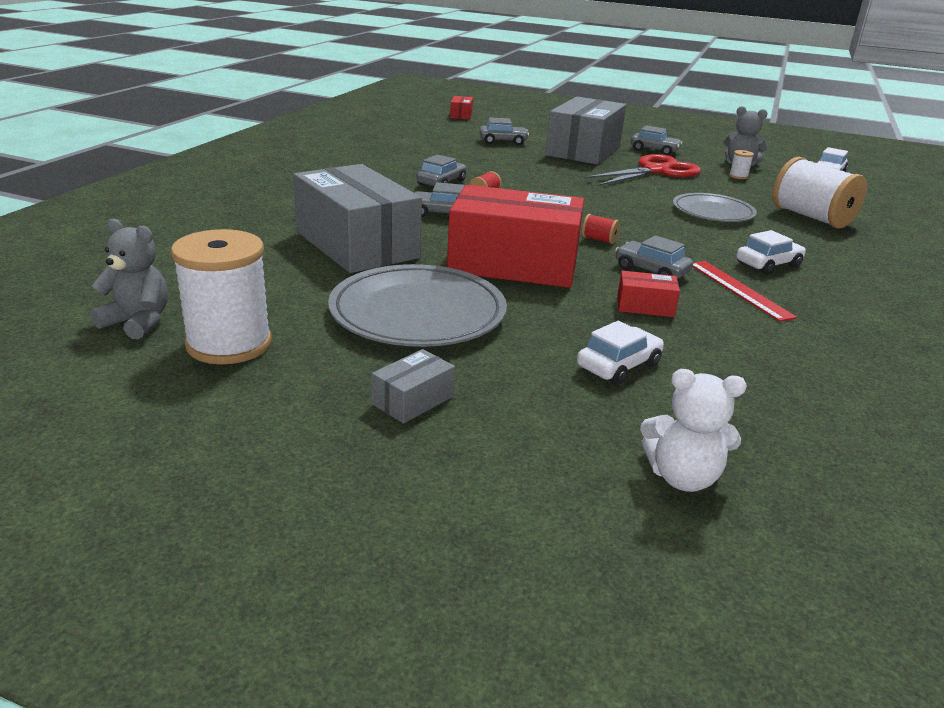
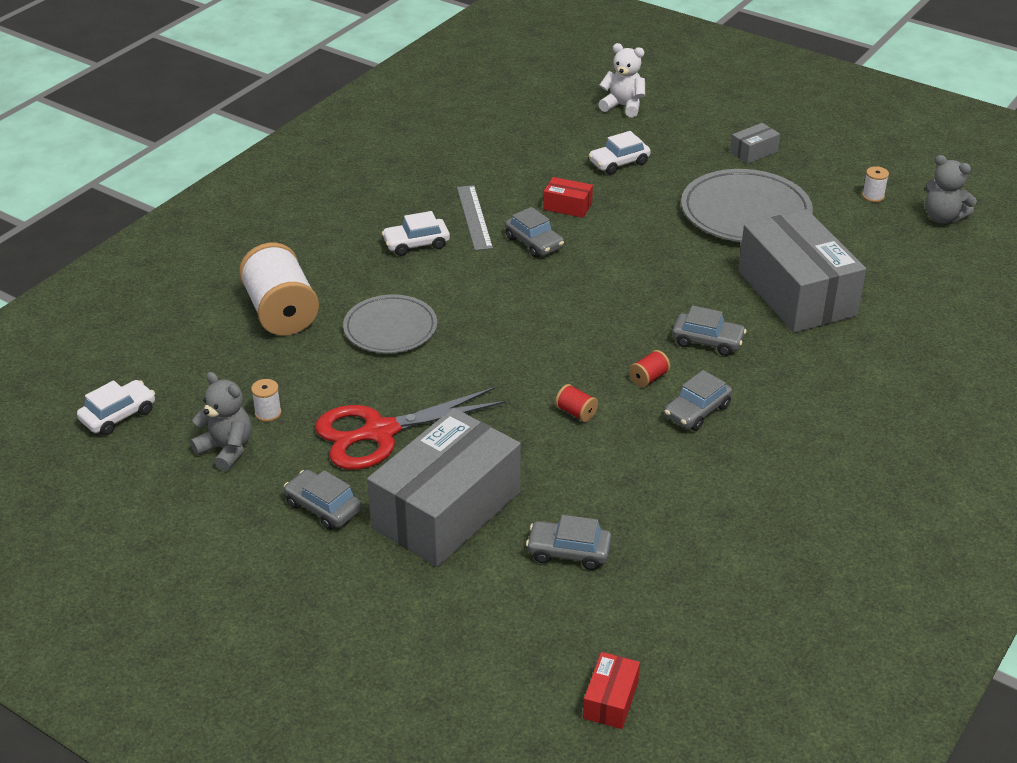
camera: 165 degrees left, 10 degrees up
white spool [171,229,272,364] -> white spool [862,166,889,202], size x0.41
red box [447,185,584,288] -> none
red spool [582,214,620,244] -> red spool moved to [555,384,598,422]
red ruler [692,261,797,322] -> grey ruler [457,185,493,250]

